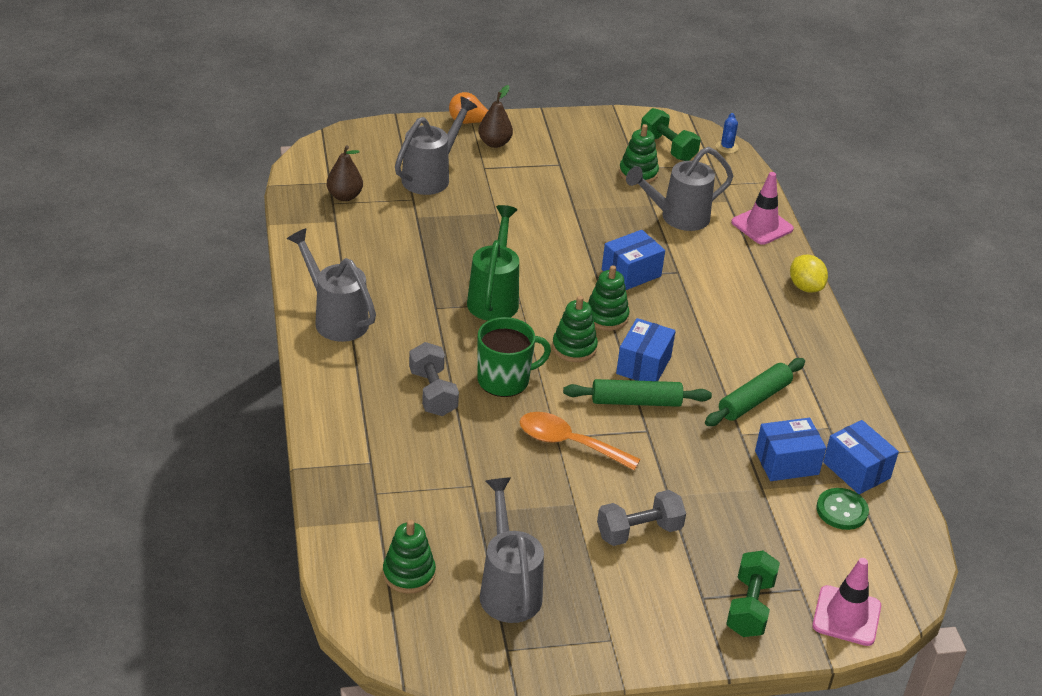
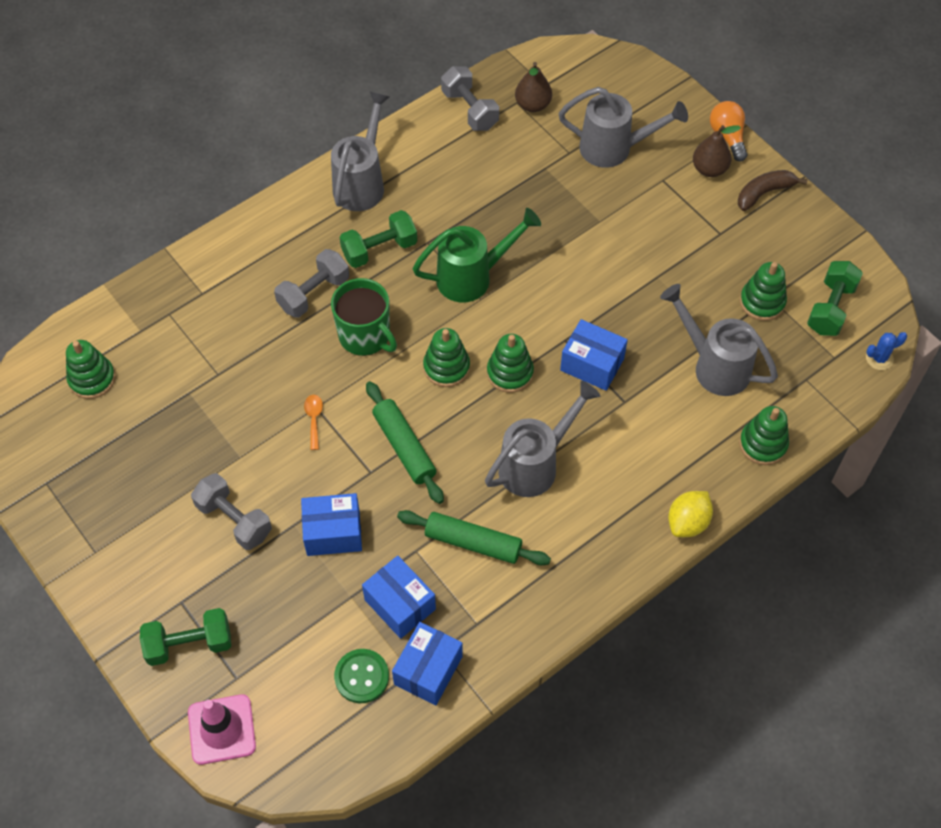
camera: 65 degrees right, 20 degrees up
grey watering can [480,478,544,623] -> grey watering can moved to [485,381,600,497]
orange spoon [520,412,640,470] -> orange spoon [304,395,323,450], size x0.48
blue box [616,318,676,381] -> blue box moved to [301,493,362,556]
pink traffic cone [731,172,794,245] -> green stacking toy [739,406,789,465]
none -> green dumbbell [340,210,417,268]
none -> grey dumbbell [441,66,499,131]
none -> brown banana [738,170,807,211]

